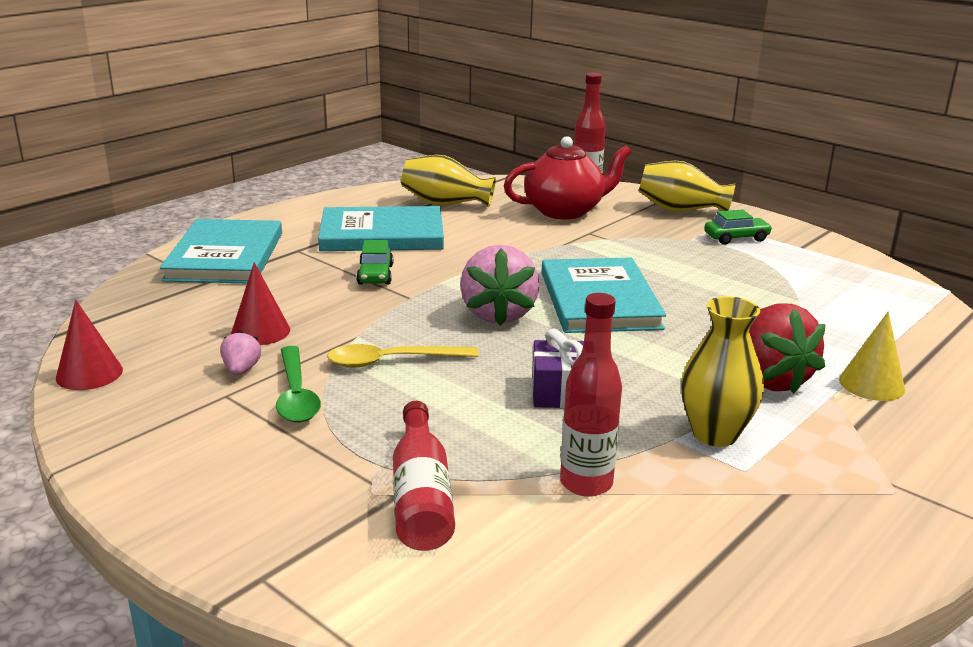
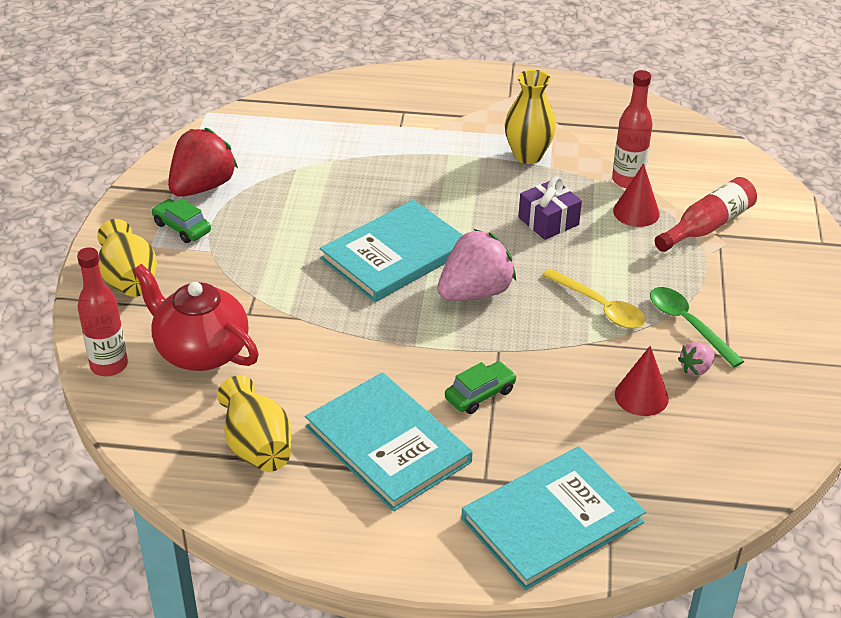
camera: 125 degrees left, 15 degrees up
red cone [56,300,123,390] -> red cone moved to [613,163,660,227]
green spoon [276,346,321,422] -> green spoon turned 75 degrees counterclockwise [650,287,744,368]
red strawberry [749,303,825,394] -> red strawberry moved to [168,128,238,197]
yellow cone [839,311,905,401] -> none

